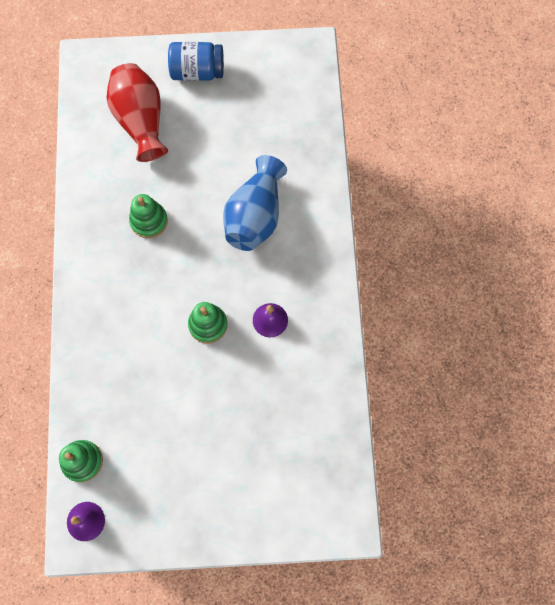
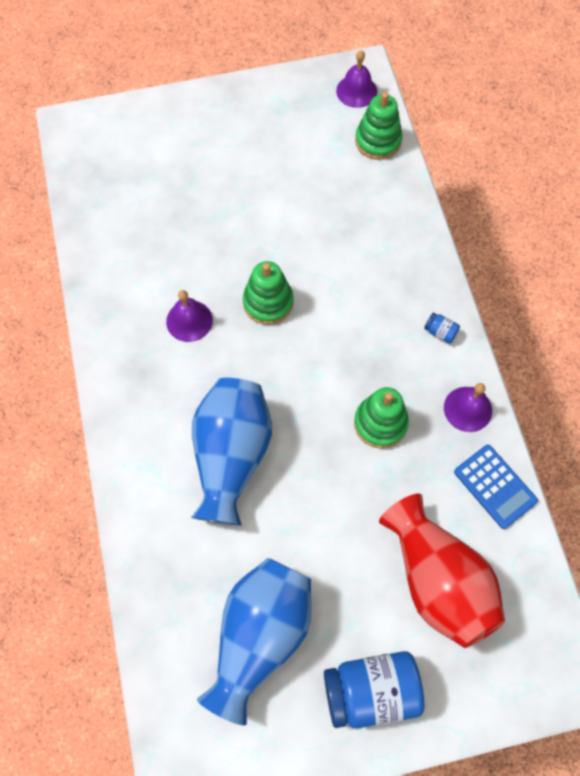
camera: 170 degrees right, 5 degrees down
none -> blue vase [197,558,312,725]
none -> blue jar [424,313,460,344]
none -> purple bell [444,383,492,432]
none -> blue calculator [454,445,538,529]

